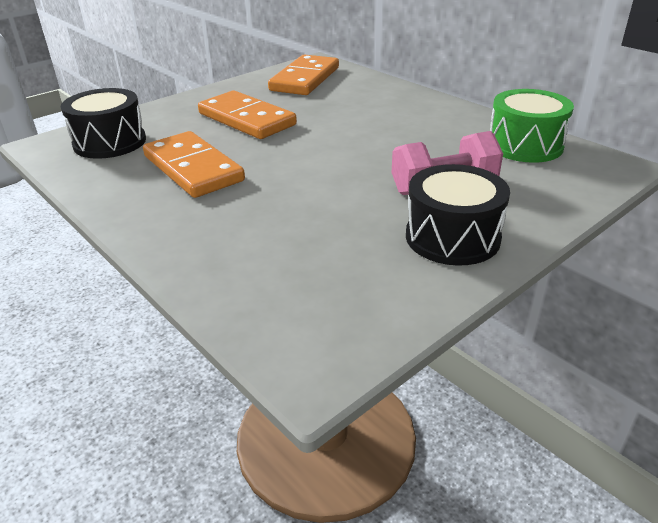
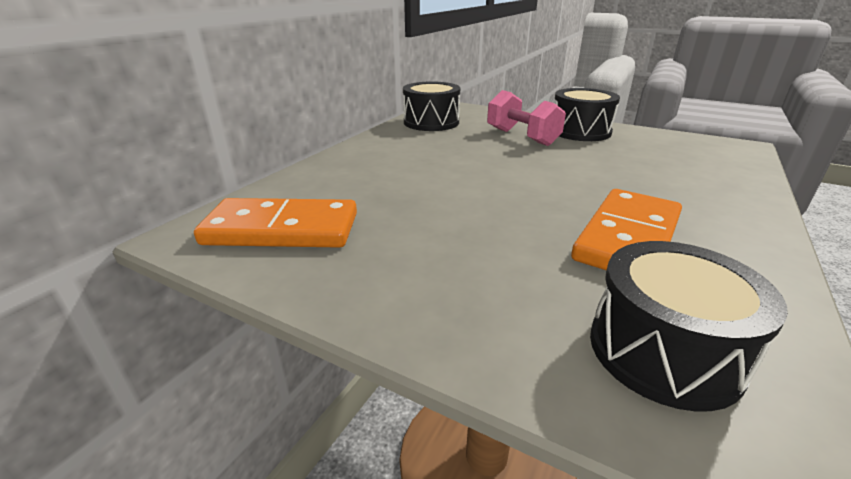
camera: 110 degrees left, 5 degrees down
orange domino [198,91,297,139] -> none
green drum [490,89,574,163] -> black drum [403,81,460,131]

